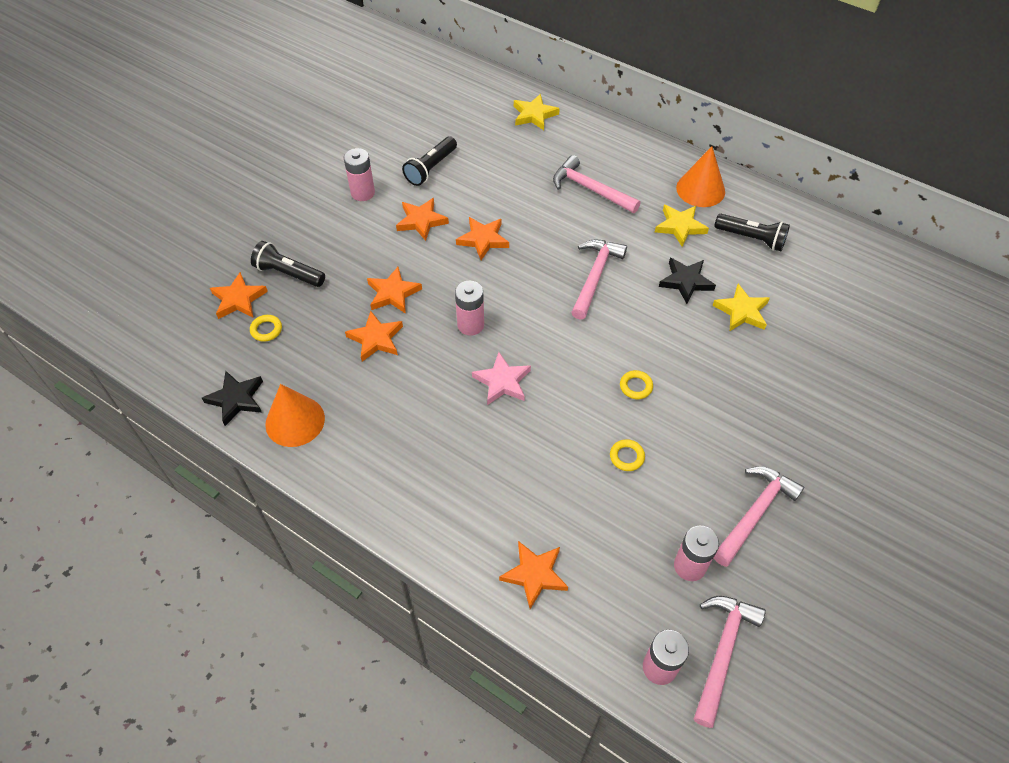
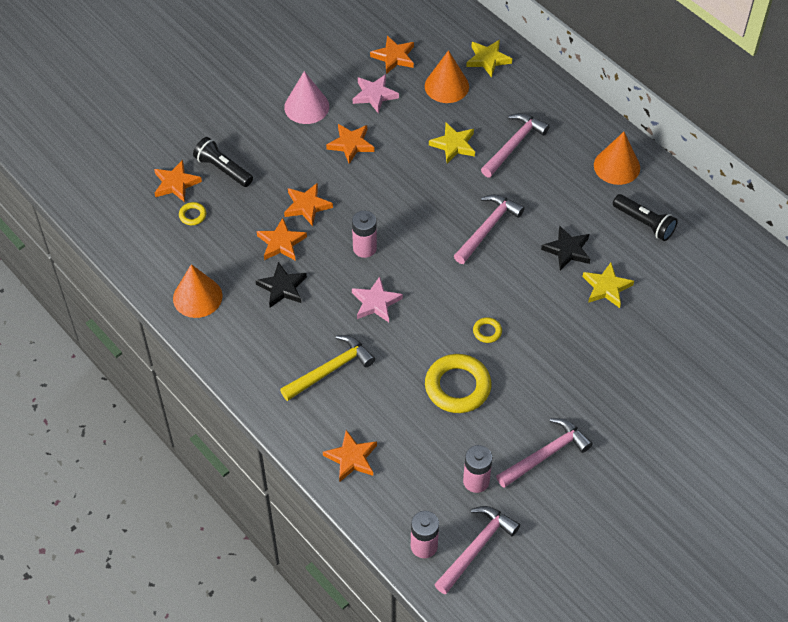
camera: 15 degrees right, 0 degrees up
black star [202,371,263,426] -> black star moved to [255,262,307,308]
pink battery [344,148,375,201] -> pink cone [284,71,329,124]
black flashlight [402,136,457,186] -> pink star [353,74,399,114]
orange star [456,217,509,260] -> orange star moved to [370,36,414,74]
pink hammer [553,155,641,213] -> pink hammer turned 75 degrees clockwise [481,113,550,177]
yellow ring [610,439,645,471] -> yellow ring [425,354,491,413], size x2.22
yellow star [655,205,709,247] -> yellow star moved to [429,123,475,163]
none -> yellow hammer [280,335,375,401]
none -> orange cone [425,50,469,103]

